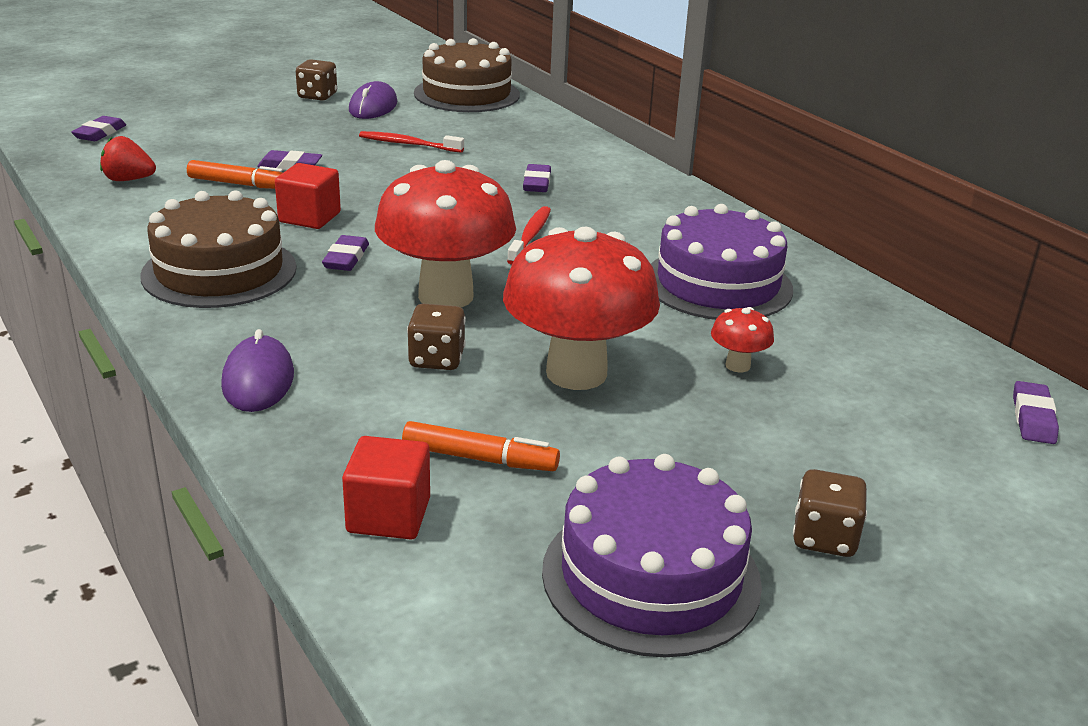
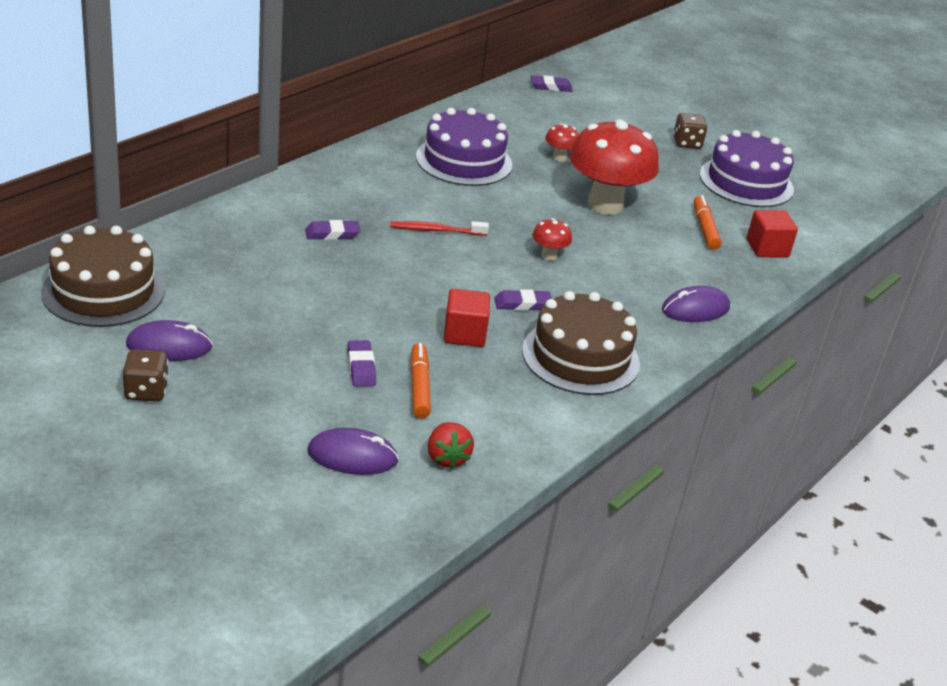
camera: 110 degrees left, 5 degrees up
purple eraser [71,116,126,141] -> none
red toothbrush [359,131,464,153] -> none
red mushroom [375,160,516,307] -> red mushroom [533,218,572,261], size x0.42
brown dice [407,304,466,370] -> none
none -> purple mouse [308,428,399,475]

